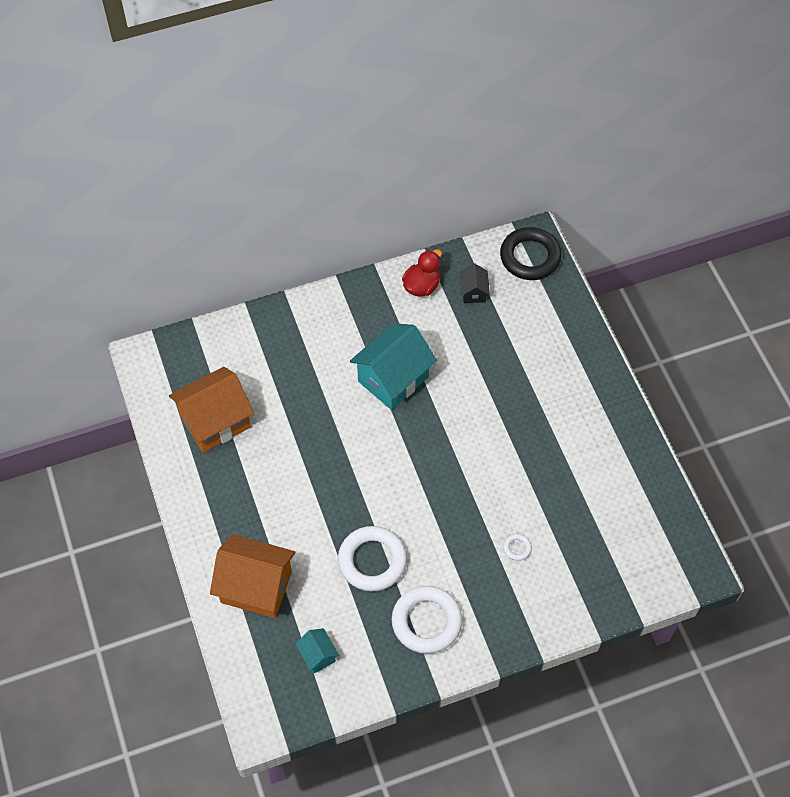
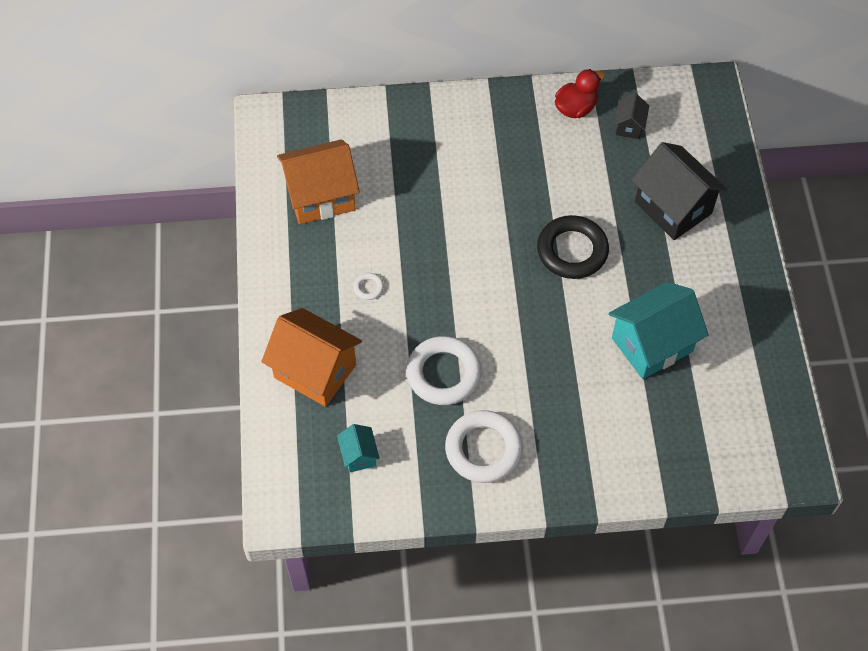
camera: 15 degrees right, 0 degrees up
turquoise house [350,323,437,410] -> turquoise house moved to [608,282,709,379]
black ring [500,227,562,280] -> black ring moved to [537,215,609,279]
white ring [503,534,532,561] -> white ring moved to [353,273,384,300]
none -> black house [632,142,728,240]

